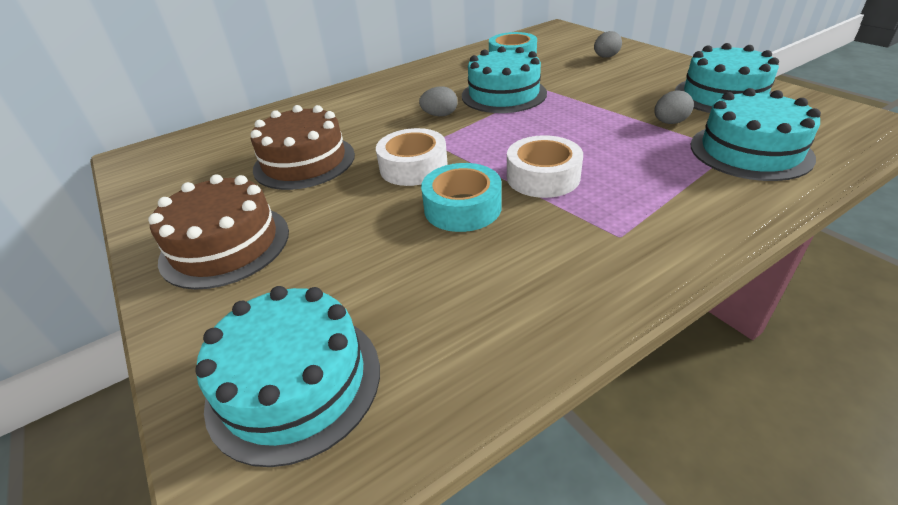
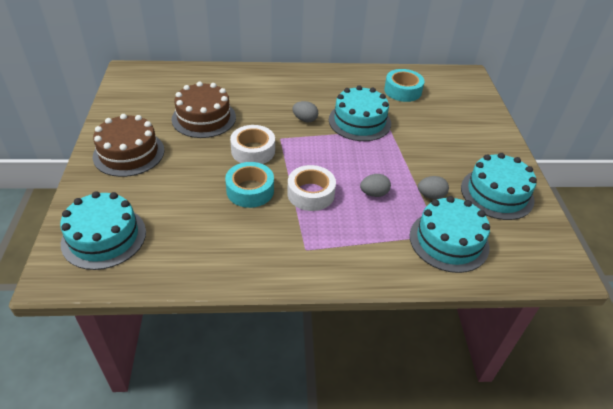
camera: 25 degrees right, 5 degrees up
grey egg [594,31,622,58] -> grey egg moved to [360,174,391,197]

